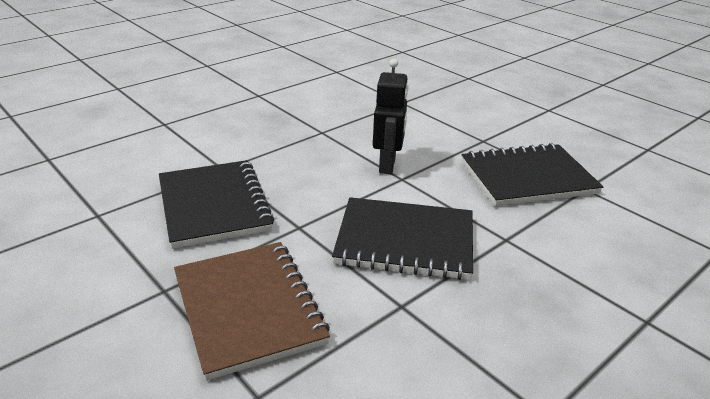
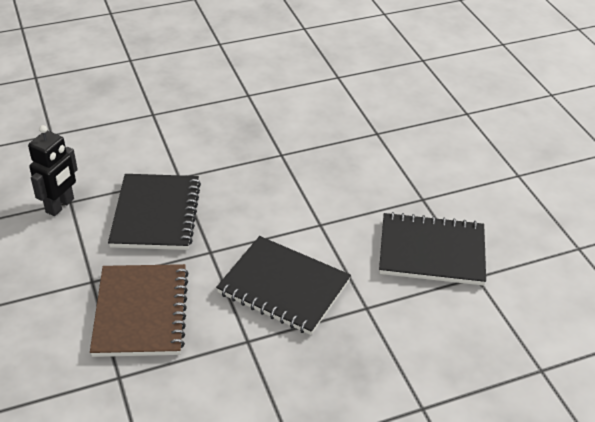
camera: 20 degrees right, 10 degrees up
black robot [373,59,409,174] -> black robot moved to [28,125,78,216]

